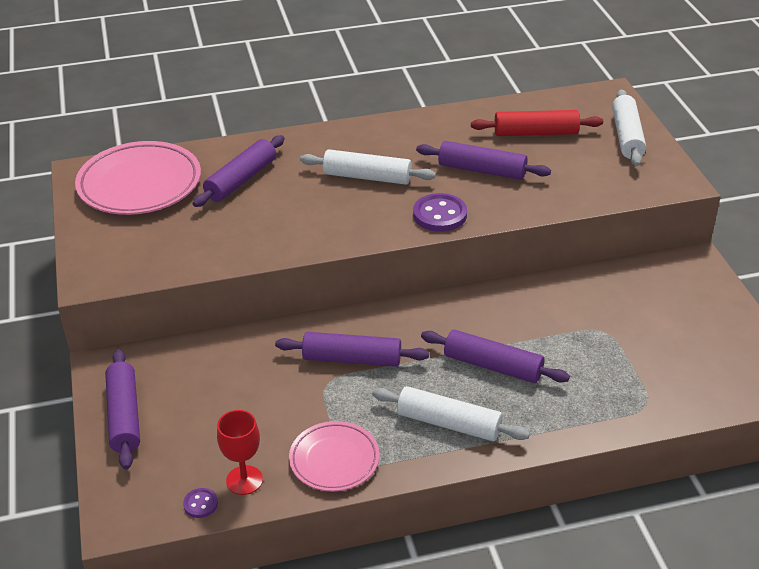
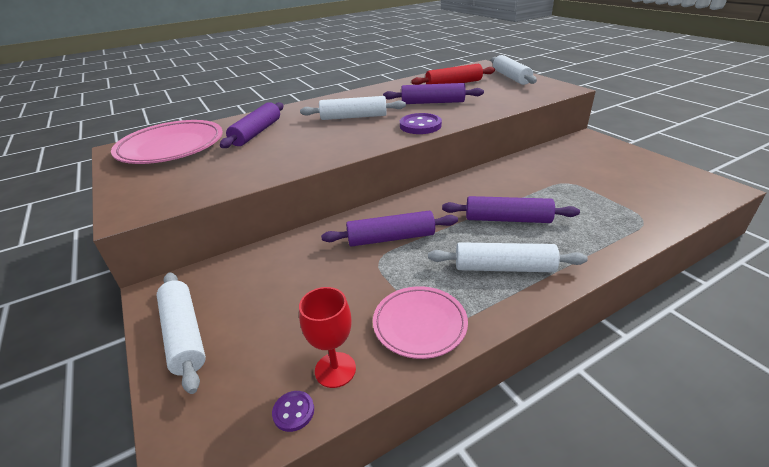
camera: 15 degrees left, 5 degrees down
purple rolling pin [105,349,140,469] -> white rolling pin [157,272,206,394]

